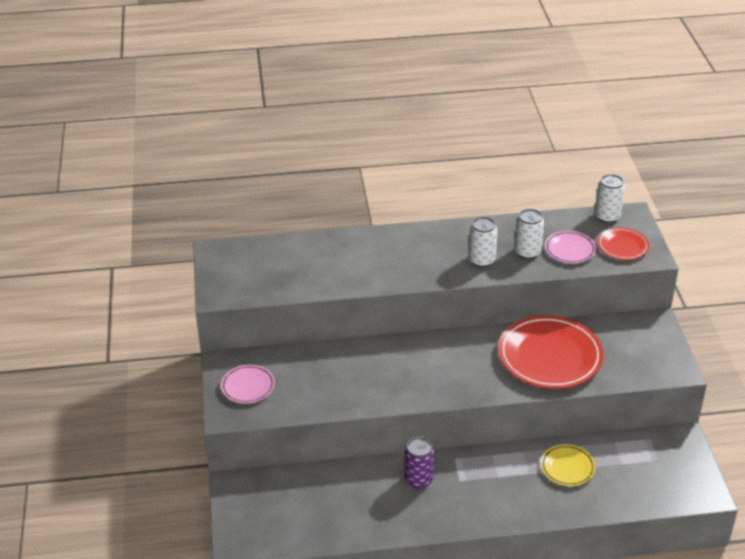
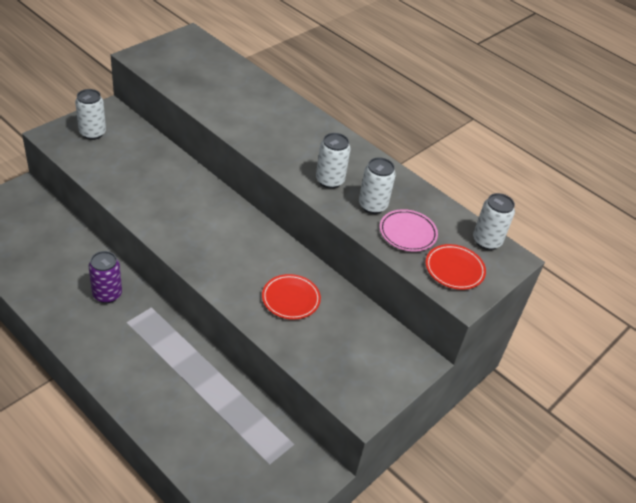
camera: 45 degrees right, 5 degrees up
pink plate [221,365,275,404] -> white can [75,89,106,140]
red plate [498,315,603,389] -> red plate [262,274,321,320], size x0.51
yellow plate [541,444,596,486] -> none

